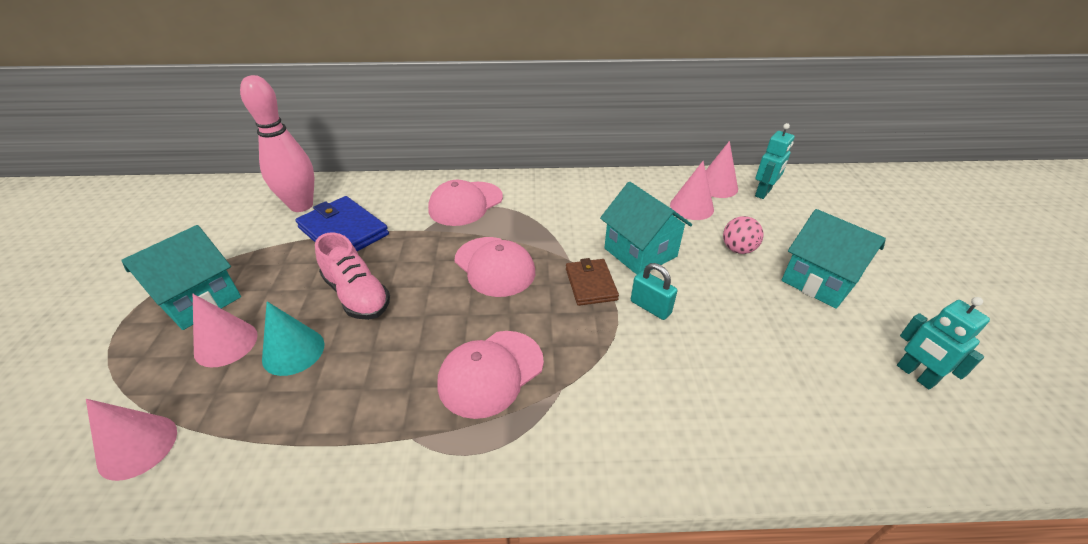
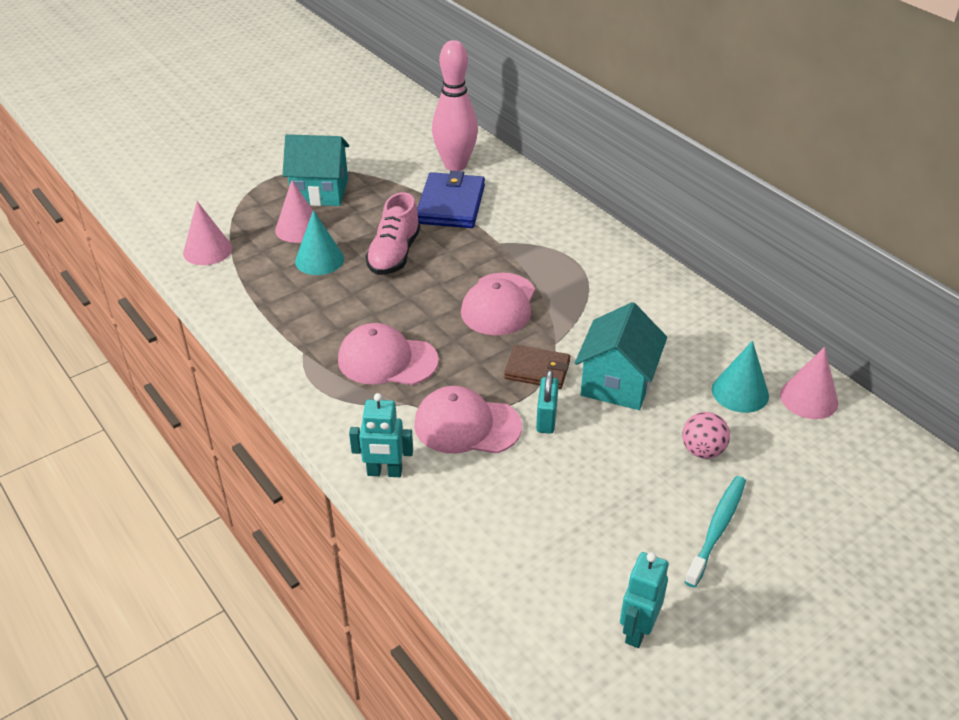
camera: 55 degrees right, 0 degrees up
pink cap [428,180,503,226] -> pink cap moved to [414,386,522,454]
brown wallet [566,258,619,306] -> brown wallet turned 60 degrees clockwise [504,345,570,389]
pink cone [670,161,714,220] -> turquoise cone [712,341,769,413]
turquoise robot [755,123,795,199] -> turquoise robot moved to [349,393,413,477]
turquoise house [781,209,886,309] -> turquoise toothbrush [685,476,746,588]

